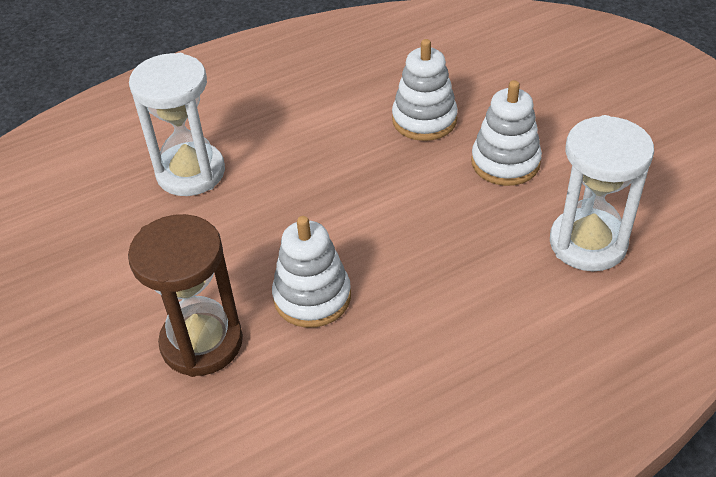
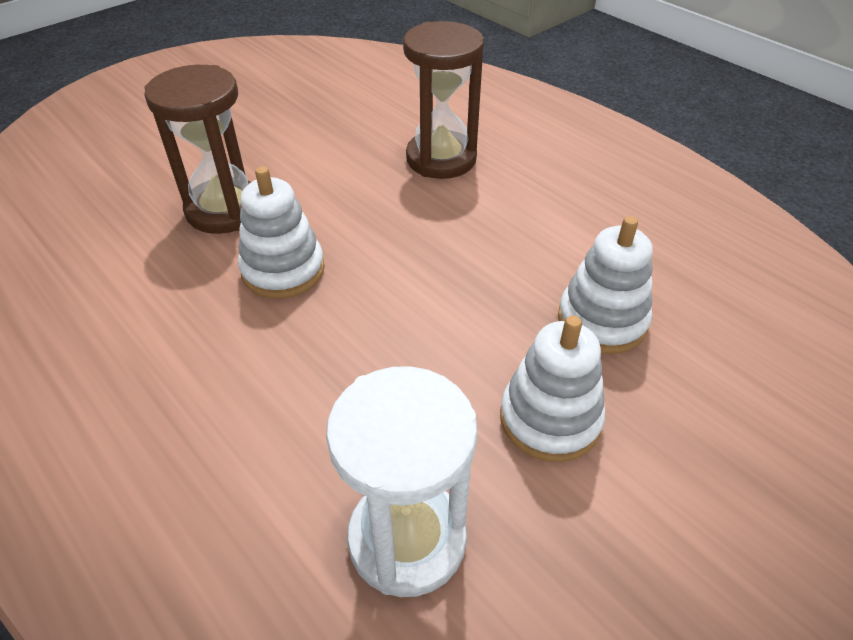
camera: 75 degrees right, 0 degrees up
white hourglass [129,53,225,196] -> brown hourglass [403,21,484,179]

